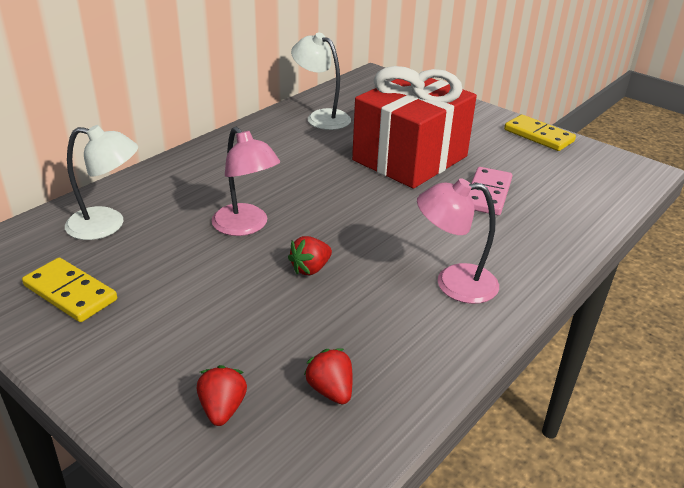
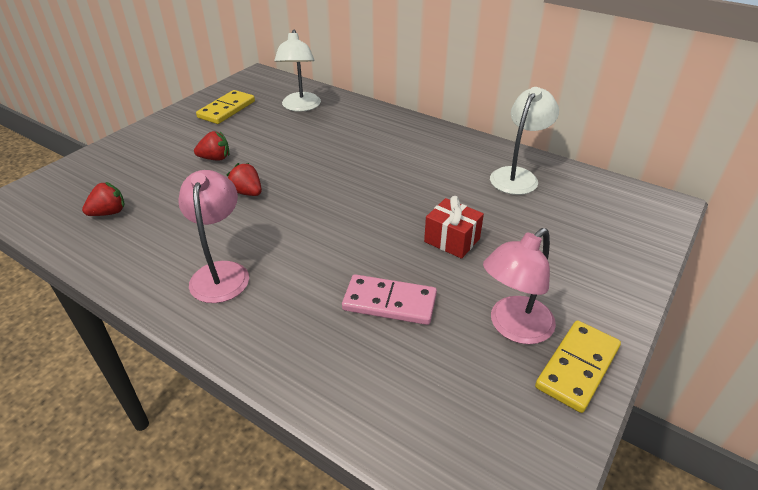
camera: 85 degrees right, 5 degrees up
red strawberry [197,365,247,426] -> red strawberry moved to [194,131,229,161]
pink lamp [211,127,280,236] -> pink lamp moved to [483,228,556,344]
red gift [352,66,477,189] -> red gift [424,196,484,259], size x0.42

